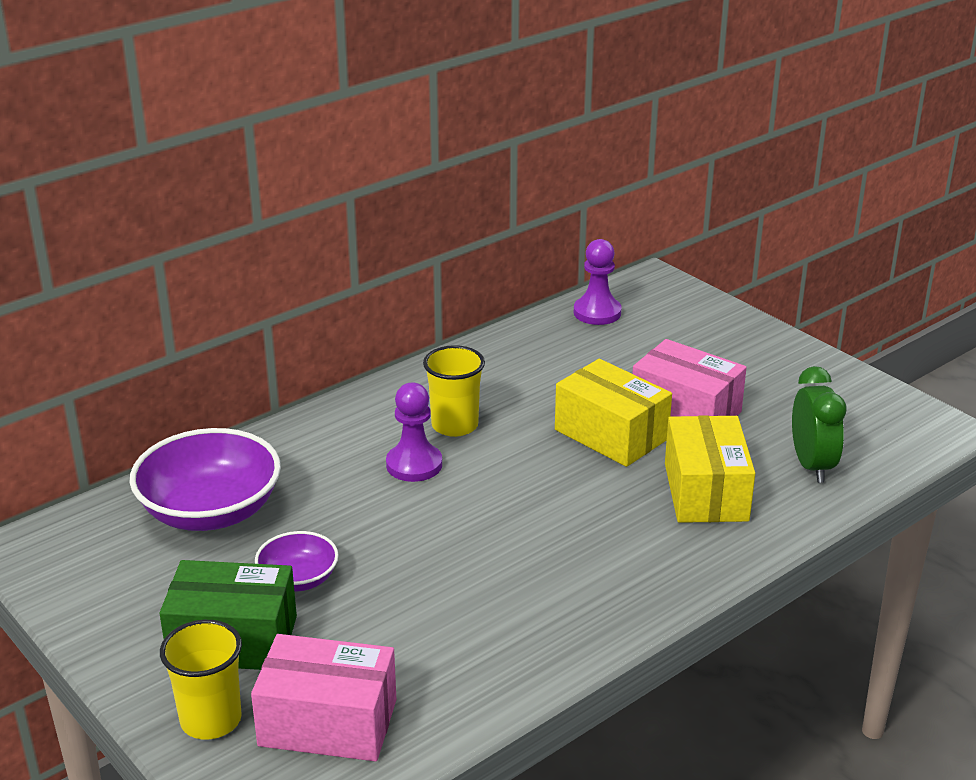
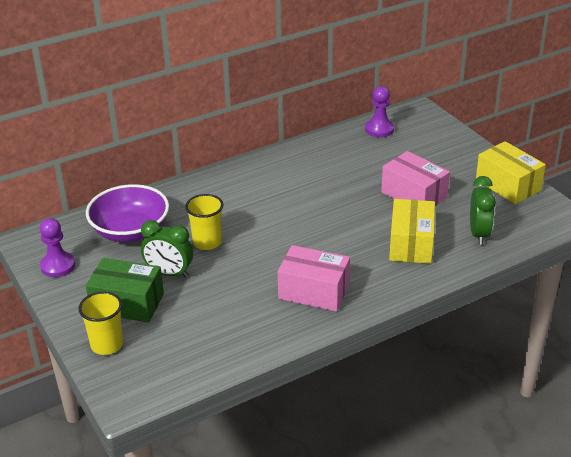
camera: 10 degrees right, 5 degrees up
pink box [251,634,397,762] -> pink box moved to [278,245,350,312]
purple bowl [255,531,339,592] -> green clock [141,220,193,277]
purple pawn [386,383,442,482] -> purple pawn moved to [40,218,75,277]
yellow cup [423,345,485,437] -> yellow cup moved to [185,194,223,250]
yellow box [555,359,672,467] -> yellow box moved to [476,141,546,204]

